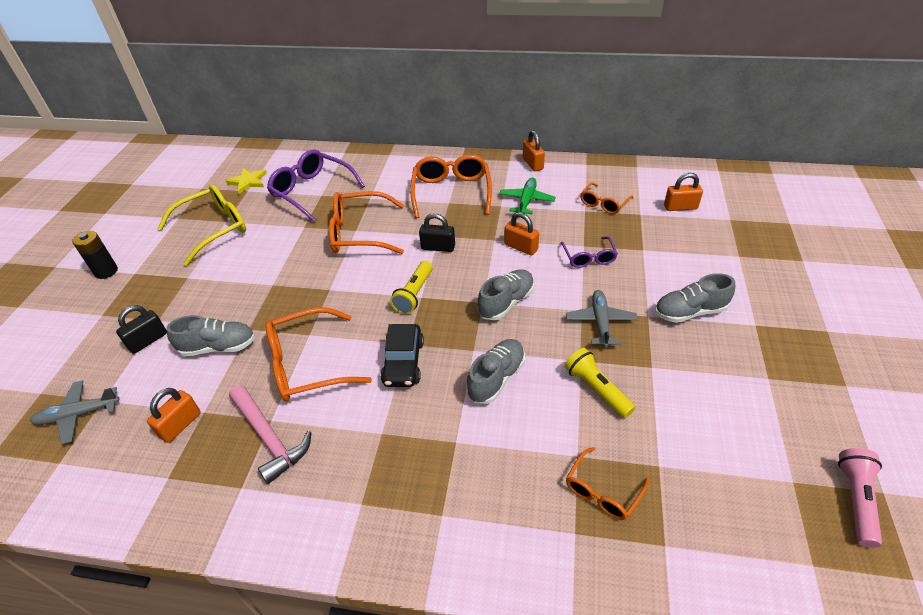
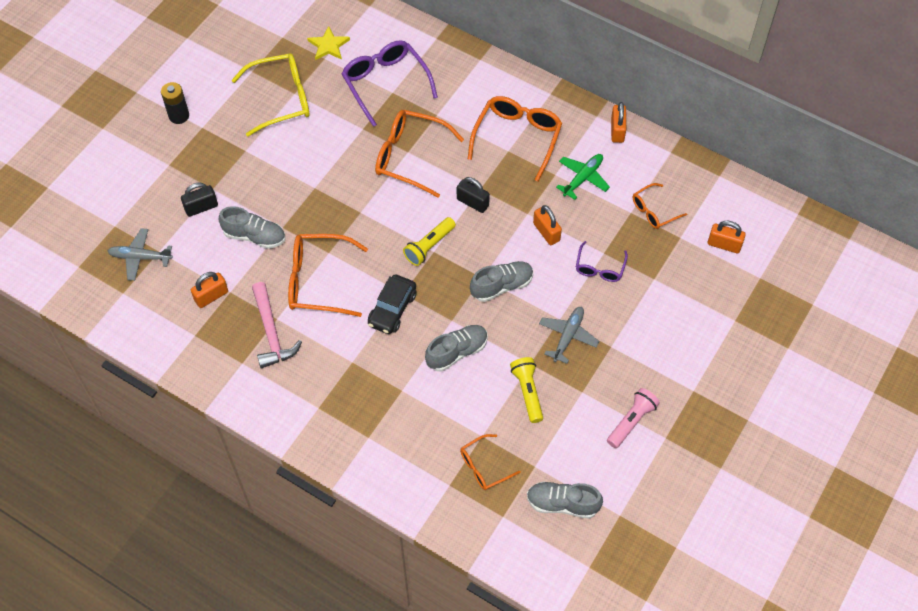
camera: 20 degrees right, 15 degrees up
grey shoe [655,273,735,323] -> grey shoe moved to [527,481,603,519]
pink flashlight [838,448,882,548] -> pink flashlight moved to [607,388,660,448]

